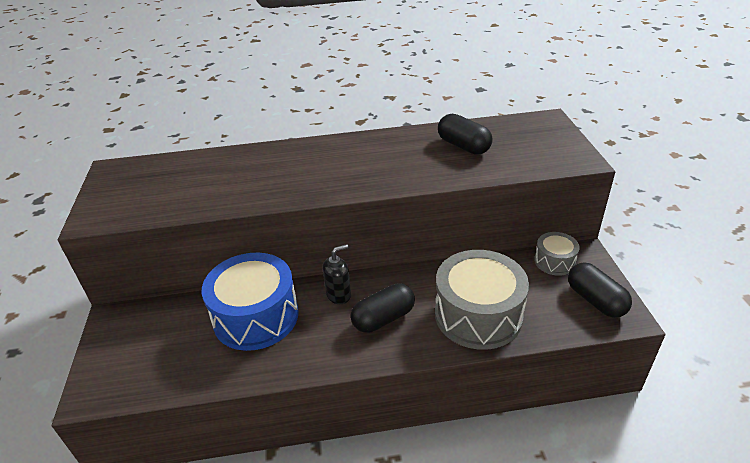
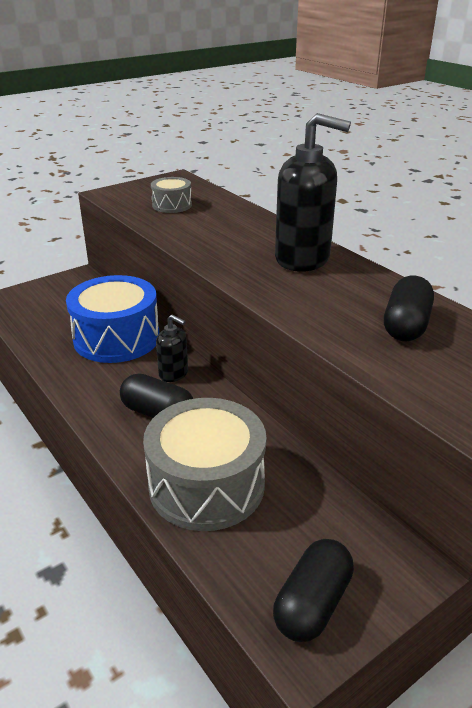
camera: 60 degrees right, 5 degrees down
grey drum [534,232,580,276] -> grey drum moved to [151,177,192,213]
none -> black soap dispenser [275,113,351,272]

